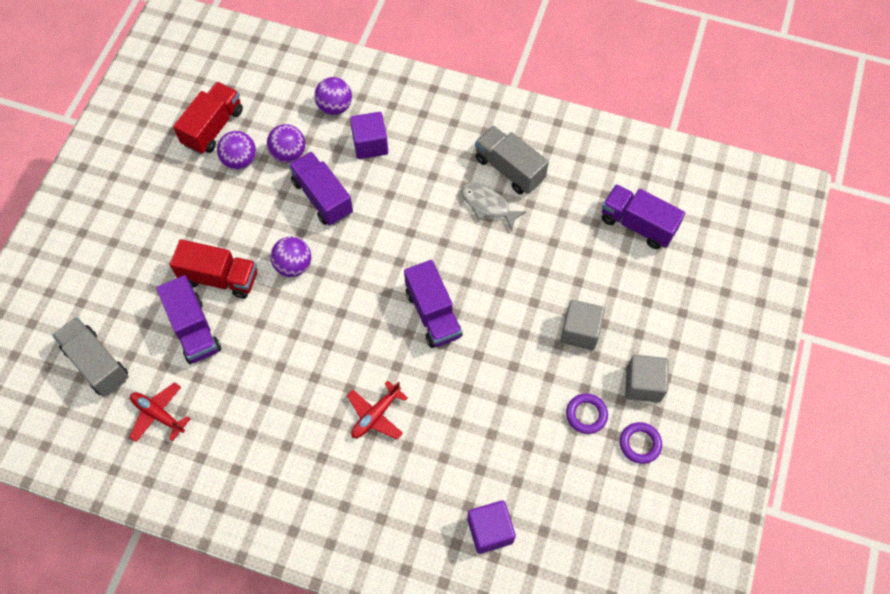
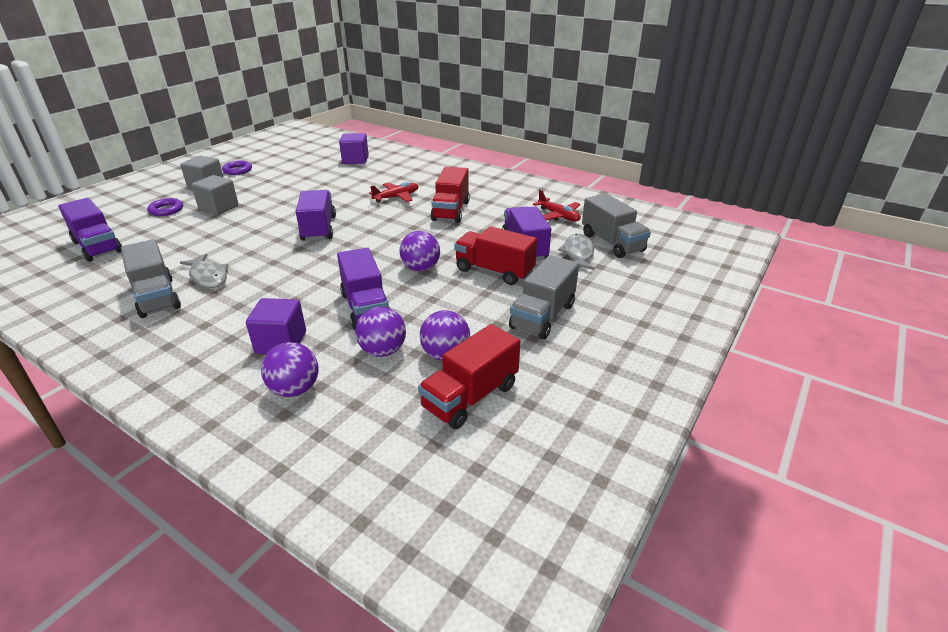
camera: 165 degrees left, 30 degrees down
purple ring [566,393,608,434] -> purple ring moved to [147,198,183,216]
none -> red truck [431,167,470,223]
none -> grey truck [509,255,579,339]
none -> grey fish [558,234,595,270]

